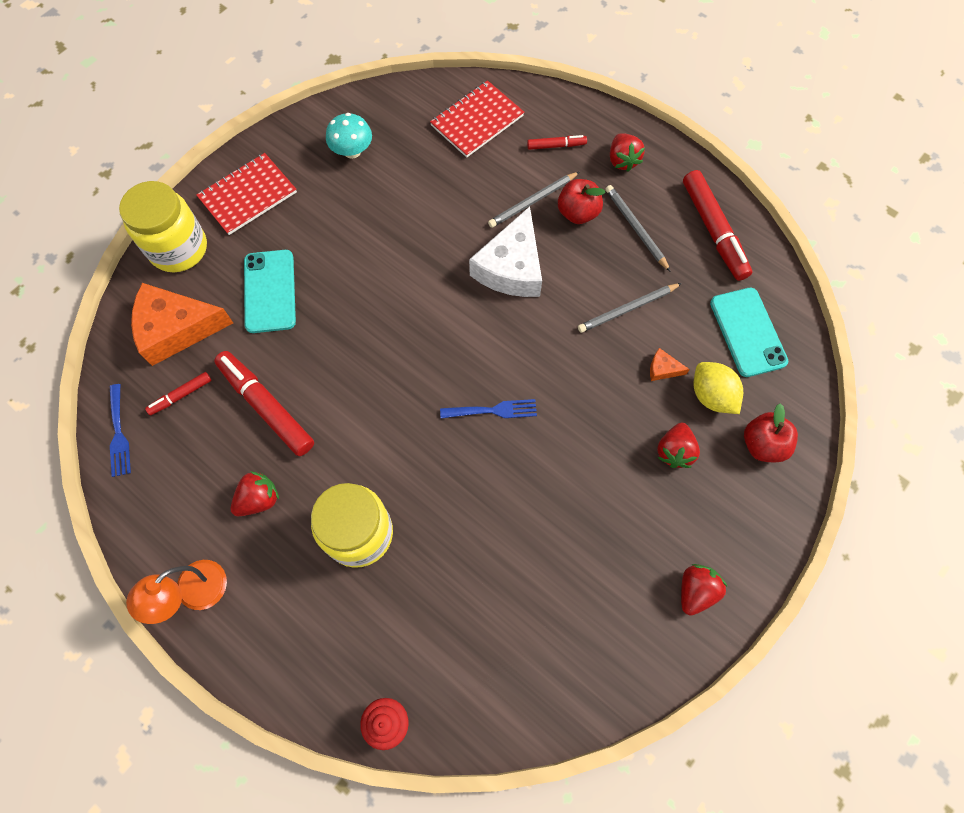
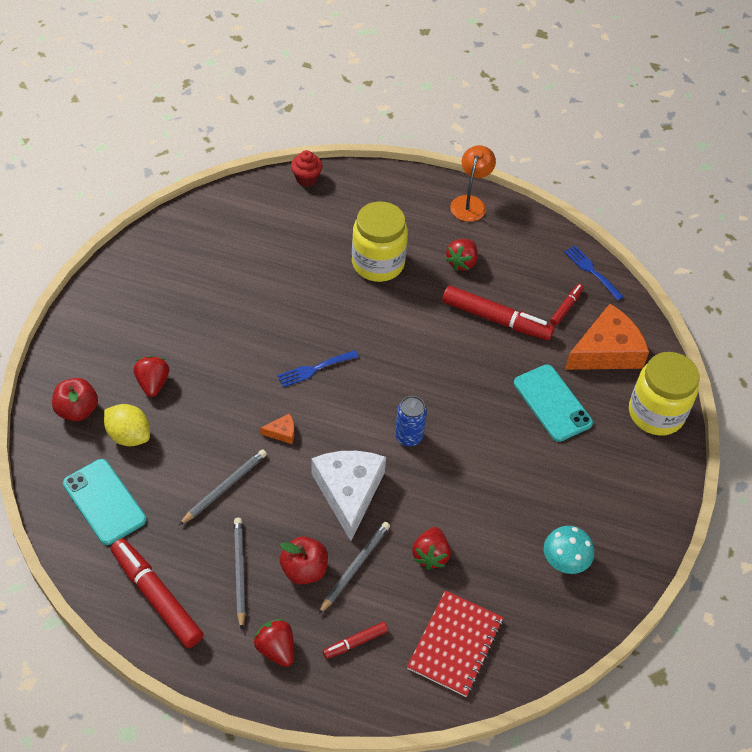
camera: 155 degrees right, 15 degrees down
red notebook [196,153,297,235] -> none
grey pencil [606,185,671,272] -> grey pencil turned 135 degrees counterclockwise [234,518,245,630]
orange cheese [650,348,690,381] -> orange cheese moved to [260,413,294,444]
red strawberry [681,564,728,615] -> red strawberry moved to [412,527,451,570]
none -> blue can [395,396,427,447]

